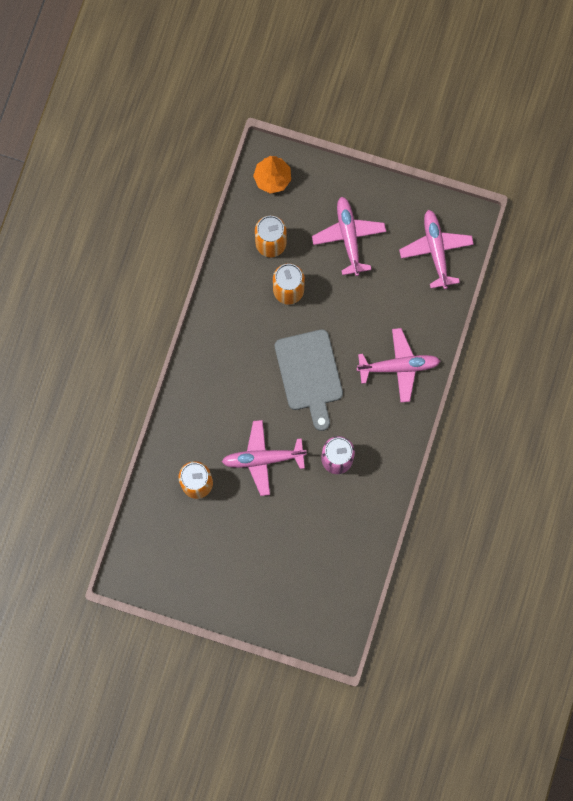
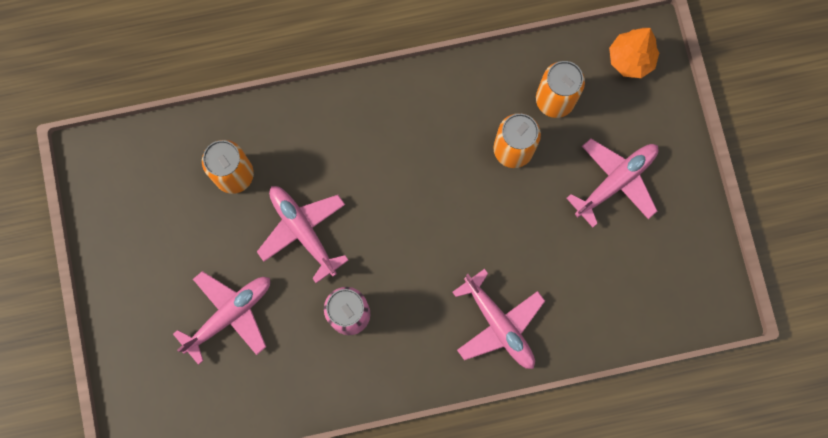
camera: 60 degrees right, 0 degrees up
grey cutting board [275,329,343,431] -> none
pink plane [399,210,474,289] -> pink plane moved to [173,271,270,365]

